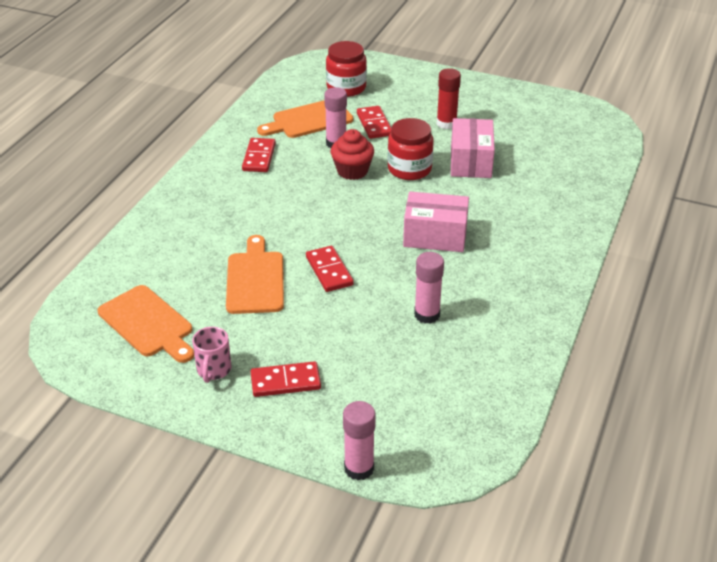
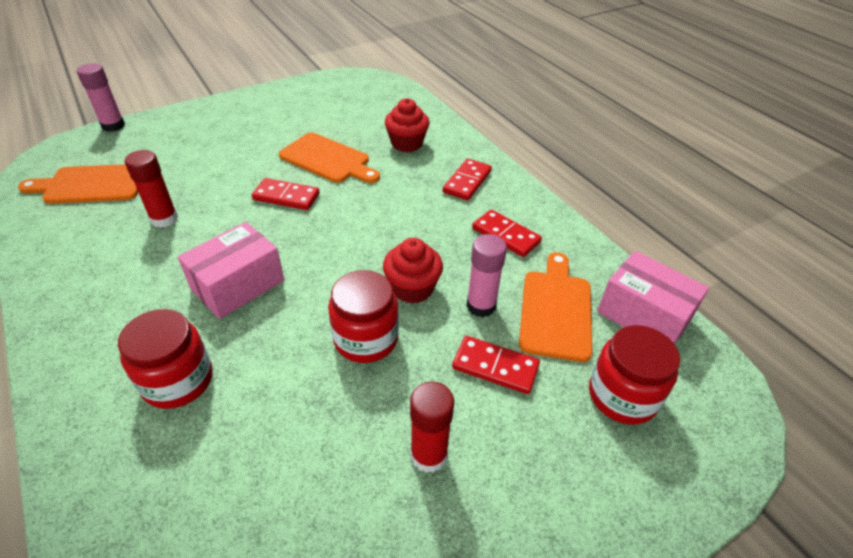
camera: 125 degrees right, 5 degrees up
orange cutting board [98,285,194,363] -> orange cutting board moved to [18,164,138,204]
pink mug [192,327,232,383] -> none
red domino [251,361,321,397] -> red domino moved to [443,159,492,201]
pink glue stick [414,252,444,324] -> red glue stick [125,150,178,228]
pink box [451,118,495,178] -> pink box moved to [597,251,709,344]
none -> red jar [118,309,213,409]
none -> red cupcake [385,98,430,152]

